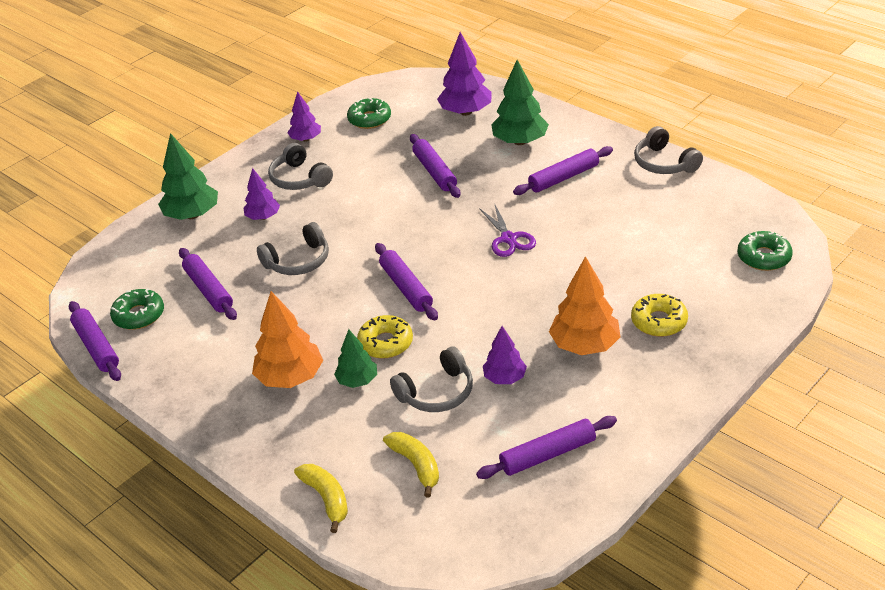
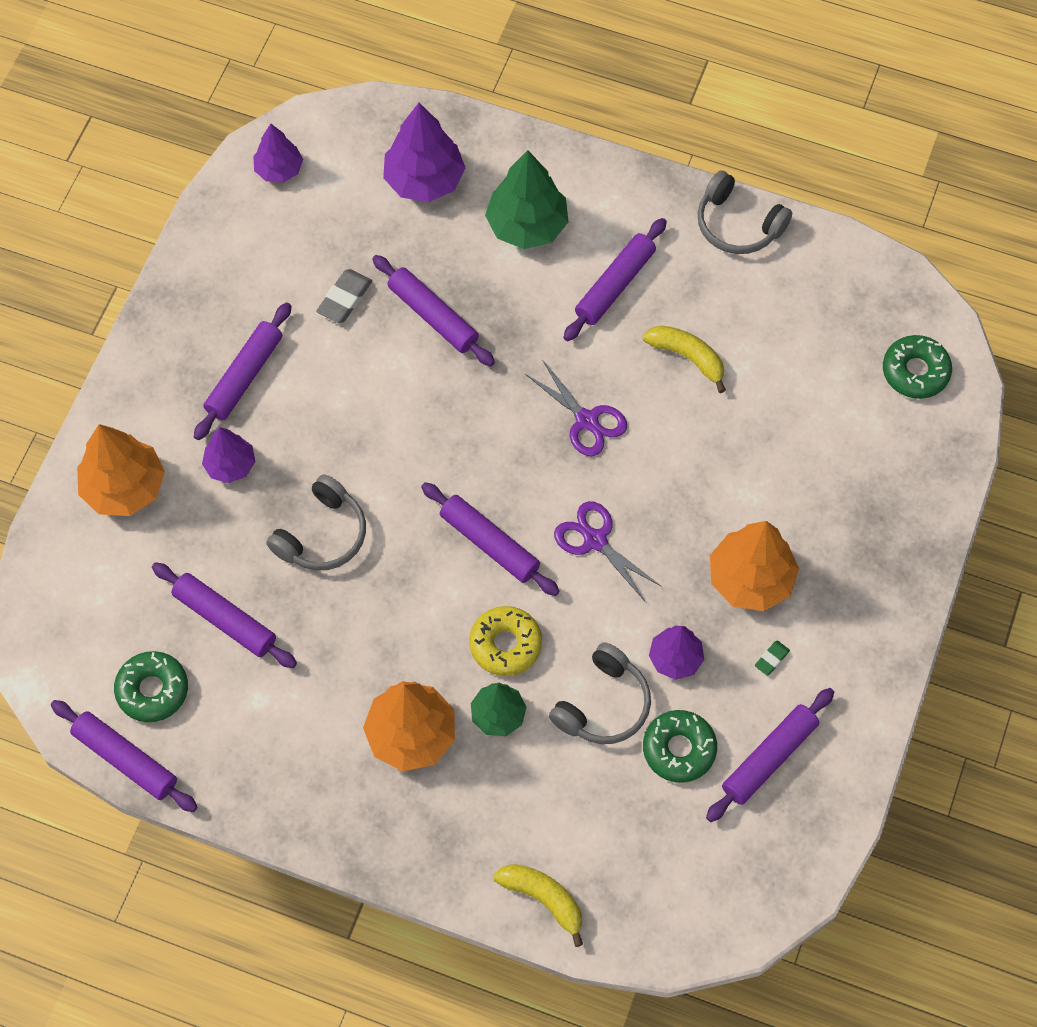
camera: 25 degrees left, 25 degrees up
green tree [158,133,218,220] -> orange tree [77,424,165,516]
grey headphones [268,143,333,190] -> purple rolling pin [194,302,291,440]
purple tree [287,91,321,142] -> purple tree moved to [253,123,303,183]
green donut [347,98,391,129] -> green donut moved to [643,710,717,783]
yellow banana [383,432,439,497] -> yellow banana moved to [643,325,726,393]
yellow donut [631,294,688,337] -> none
none -> grey eraser [316,269,372,323]
none -> purple scissors [554,501,662,601]
none -> green eraser [755,641,790,676]

